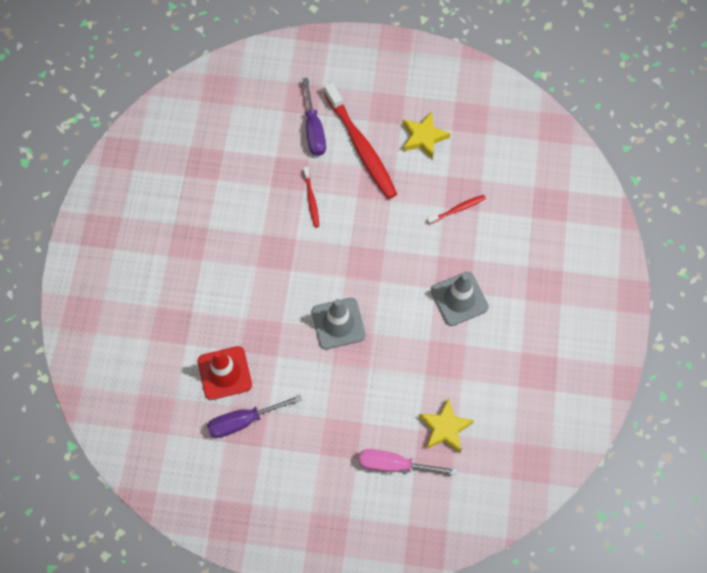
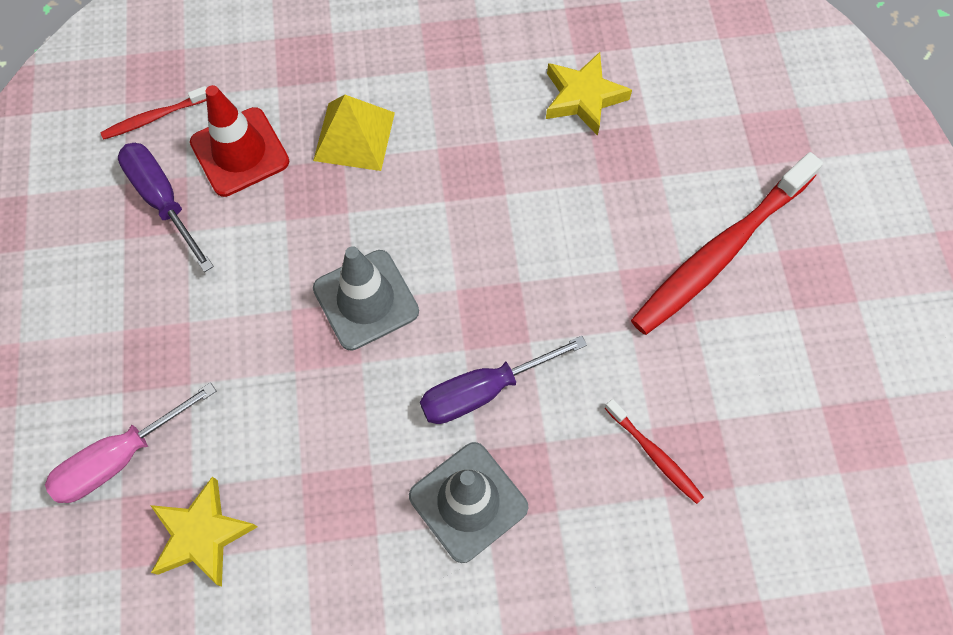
camera: 75 degrees right, 0 degrees up
purple screwdriver [302,78,326,156] -> purple screwdriver moved to [420,336,587,424]
red toothbrush [303,167,319,227] -> red toothbrush moved to [100,86,206,139]
pink screwdriver [358,449,458,475] -> pink screwdriver turned 120 degrees counterclockwise [45,382,216,503]
yellow star [403,112,451,160] -> yellow star moved to [546,52,632,136]
none -> yellow pyramid [313,95,395,171]

